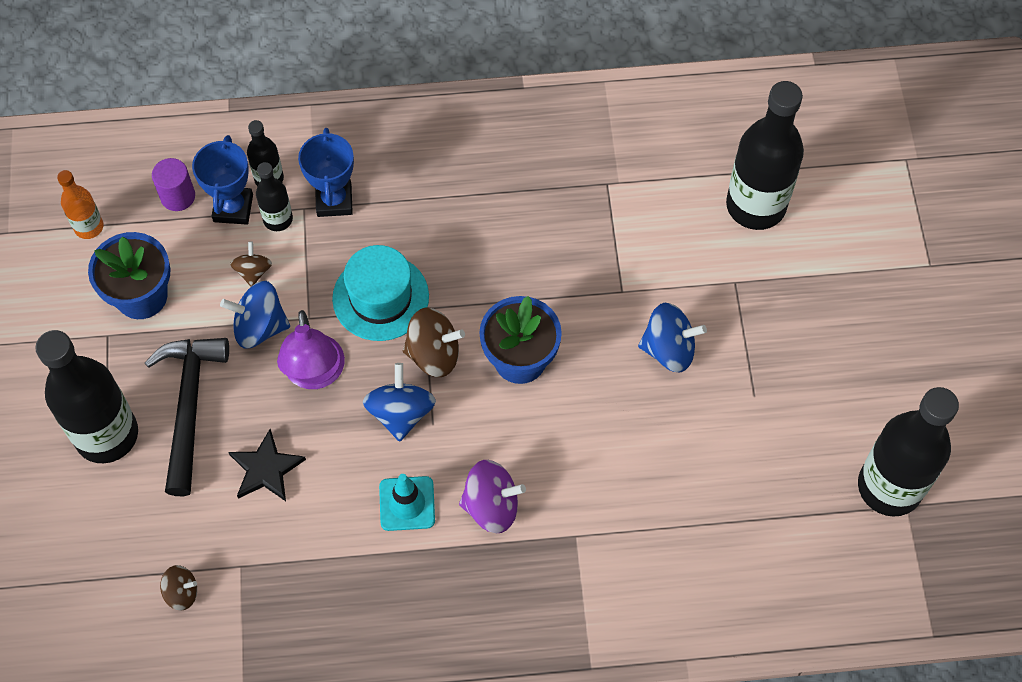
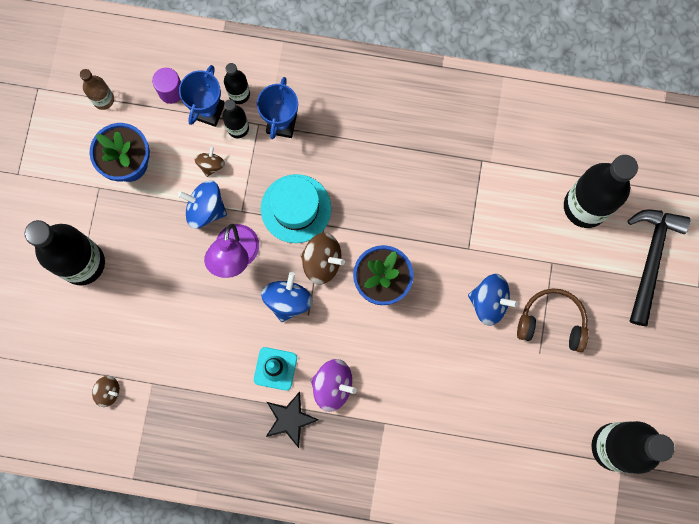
camera: 15 degrees right, 15 degrees up
orange bottle [57,170,103,239] -> brown bottle [80,69,114,110]
black hammer [145,338,229,496] -> black hammer moved to [628,209,690,326]
black star [228,429,306,501] -> black star moved to [266,391,319,448]
none -> brown headphones [517,288,589,352]

